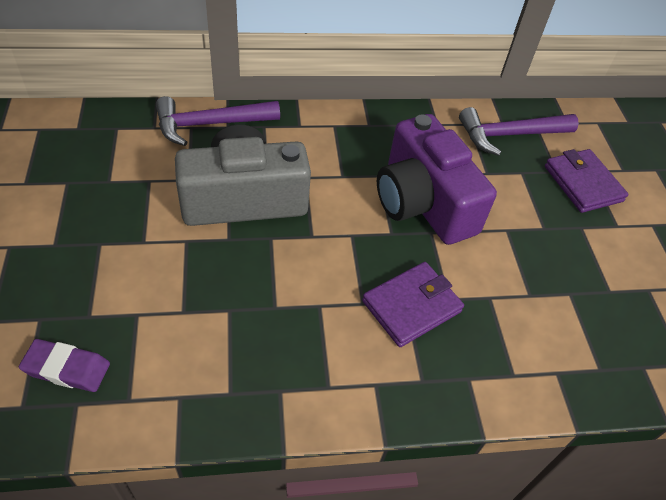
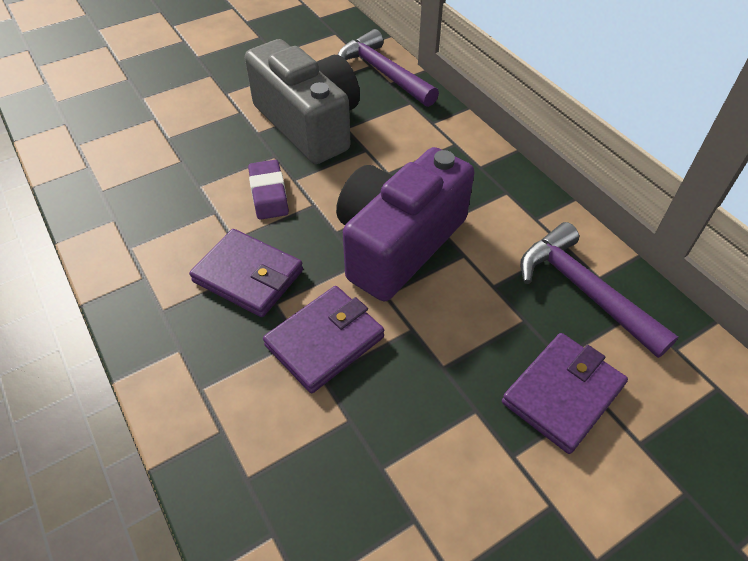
camera: 70 degrees right, 0 degrees up
purple eraser [19,339,110,392] -> purple eraser moved to [248,160,289,220]
none -> purple wallet [263,286,384,393]

